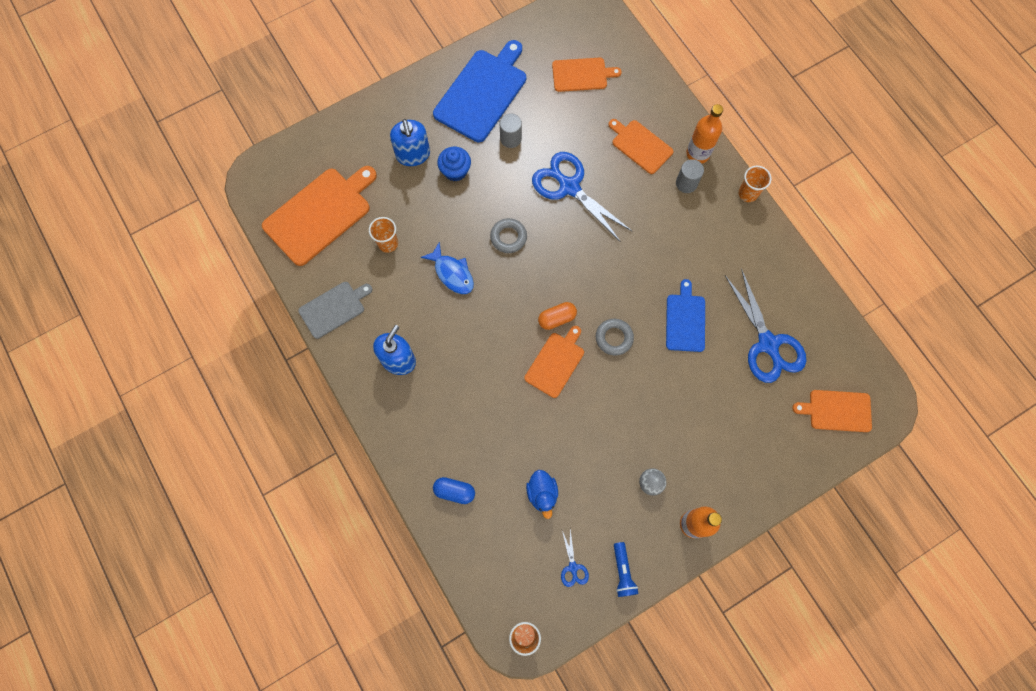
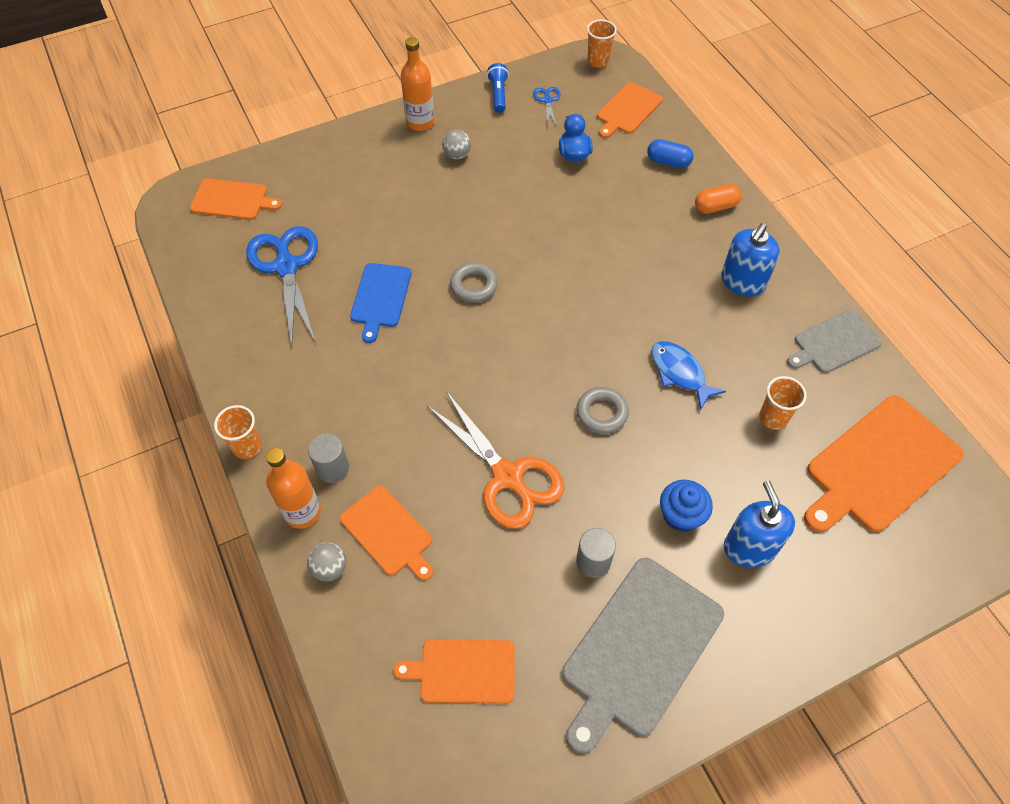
camera: 175 degrees left, 15 degrees down
blue cutting board [433,40,526,142] -> grey cutting board [562,558,724,754]
orange cutting board [524,326,584,398] -> orange cutting board moved to [597,82,663,138]
blue scissors [532,152,632,242] -> orange scissors [427,391,564,529]
orange capsule [538,302,577,330] -> orange capsule moved to [695,184,741,214]
none -> grey ball [307,542,346,581]

